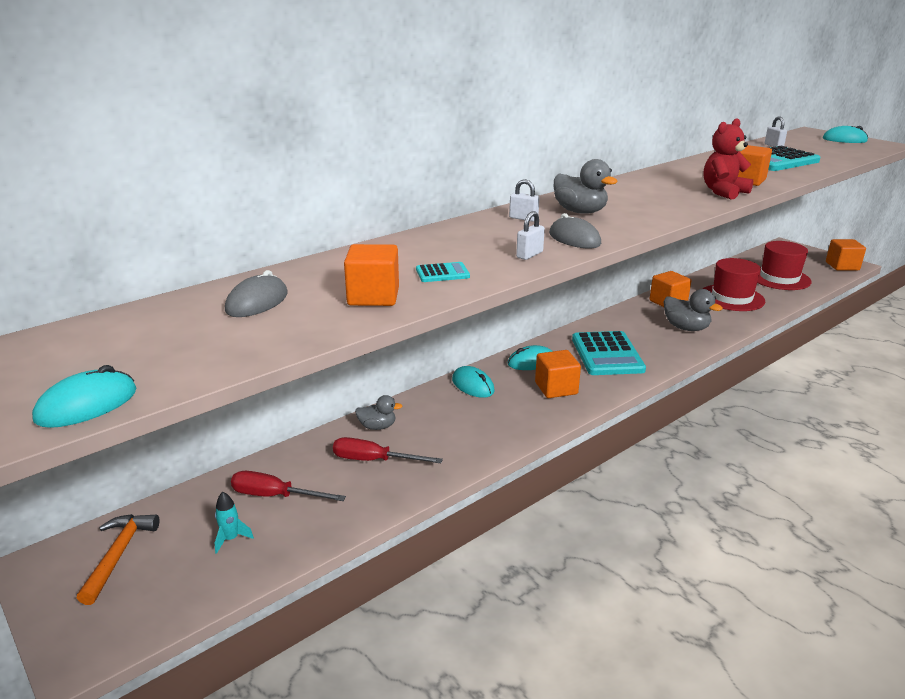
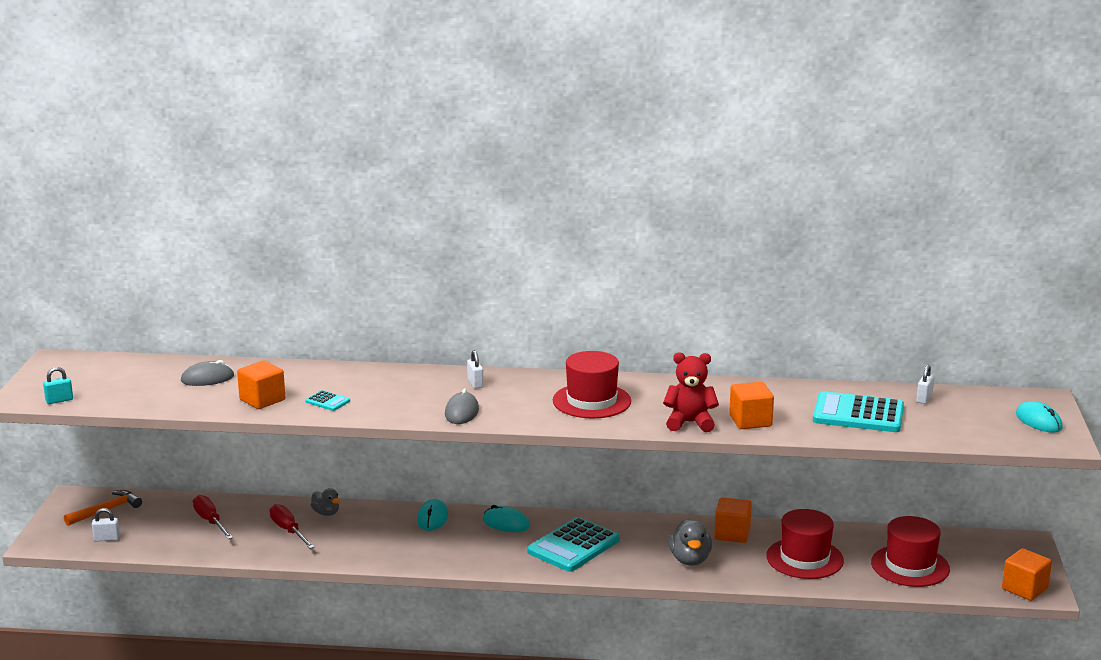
camera: 45 degrees right, 5 degrees down
turquoise mouse [32,365,137,428] -> turquoise padlock [43,367,73,404]
turquoise rocket [215,492,254,554] -> none
white padlock [516,211,545,260] -> white padlock moved to [92,508,120,542]
orange cube [535,350,581,398] -> none
grey duck [554,159,618,214] -> none
none -> red hat [553,351,631,419]

